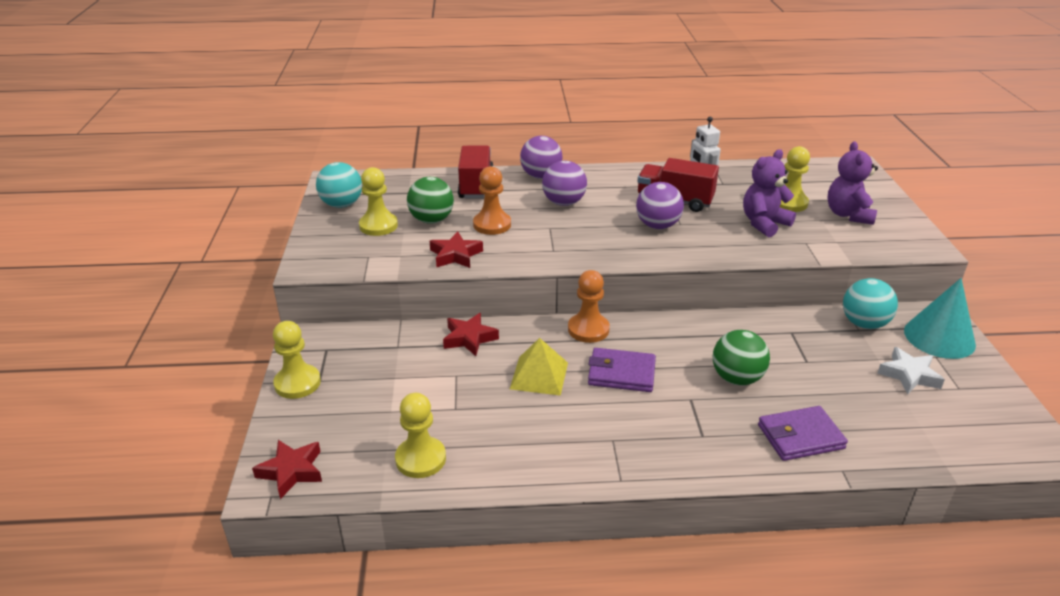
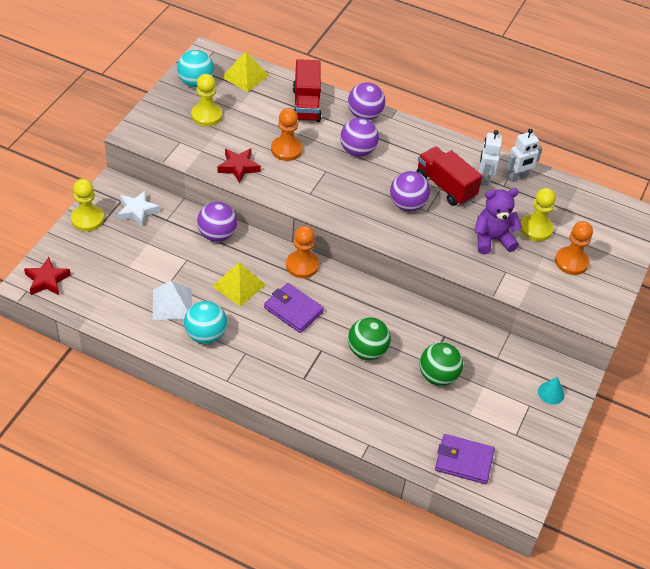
camera: 25 degrees right, 15 degrees up
yellow pawn [395,393,446,478] -> none
green ball [407,177,454,224] -> green ball moved to [420,342,463,386]
red star [443,313,499,356] -> purple ball [197,202,237,242]
red truck [458,145,494,198] -> red truck turned 150 degrees clockwise [293,59,322,122]
purple wallet [758,406,848,461] -> purple wallet moved to [435,434,495,484]
purple teddy bear [828,141,878,225] -> orange pawn [555,221,593,275]
turquoise ball [843,278,898,329] -> turquoise ball moved to [184,301,227,344]
white star [877,347,945,394] -> white star moved to [117,190,160,227]
turquoise cone [904,278,976,359] -> turquoise cone [538,377,565,405], size x0.48
none -> white pyramid [153,281,192,320]
none -> yellow pyramid [222,51,269,92]
none -> white robot [506,129,542,182]

